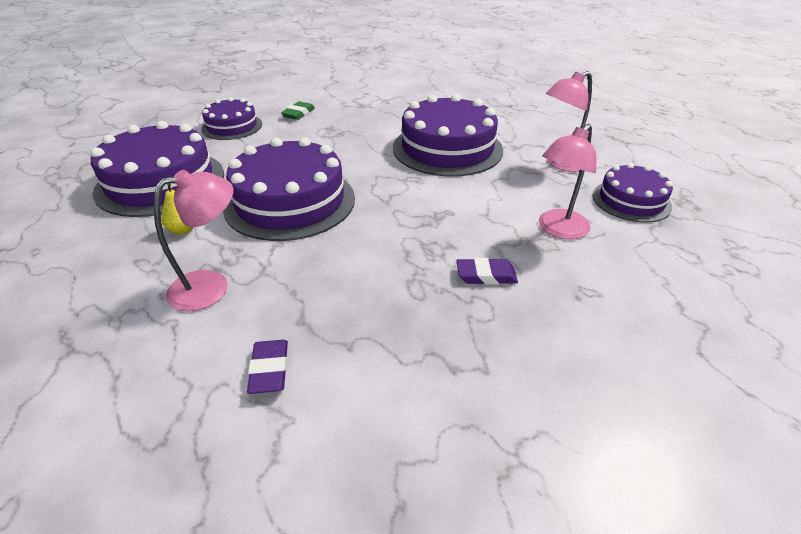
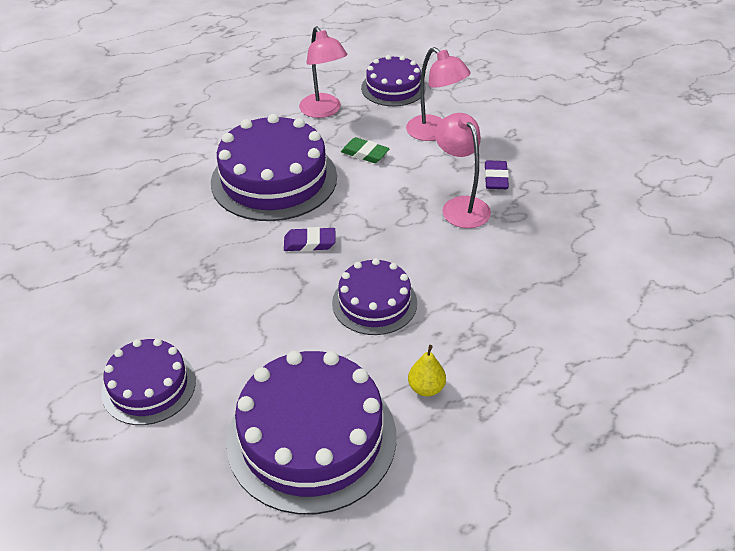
camera: 85 degrees left, 5 degrees up
pink lamp [154,170,233,312] -> pink lamp moved to [435,113,491,228]
purple cake [223,137,355,241] -> purple cake [332,258,417,335], size x0.58
purple eraser [247,340,288,394] -> purple eraser moved to [284,227,336,252]
green eraser [281,101,315,120] -> green eraser moved to [341,137,390,163]

